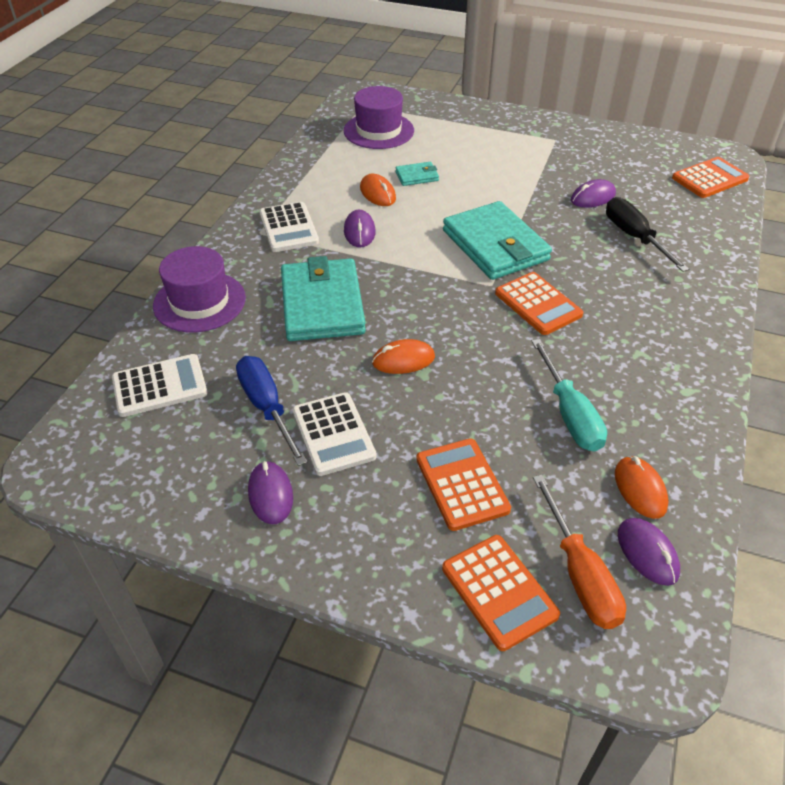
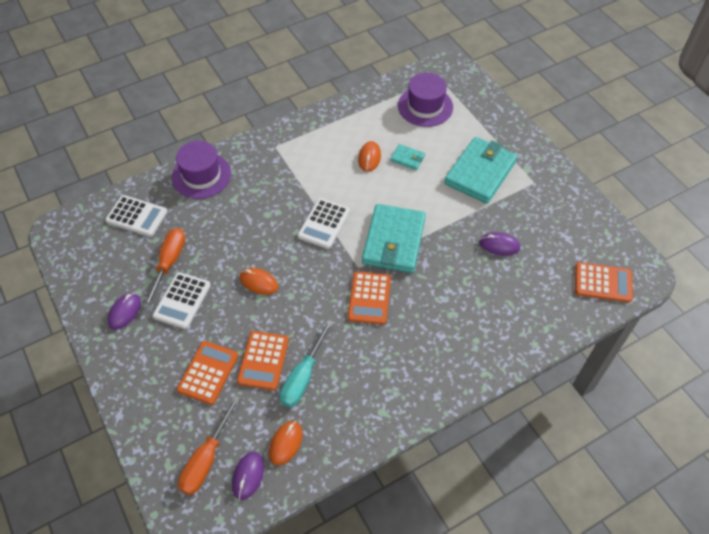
camera: 40 degrees right, 10 degrees up
blue screwdriver [236,356,307,466] -> orange screwdriver [143,228,185,308]
white calculator [259,202,319,252] -> white calculator moved to [298,198,350,249]
turquoise wallet [281,256,366,341] -> turquoise wallet moved to [444,137,517,204]
purple mouse [344,210,376,247] -> none
orange calculator [442,535,560,651] -> orange calculator moved to [237,331,289,390]
black screwdriver [606,197,689,272] -> none

